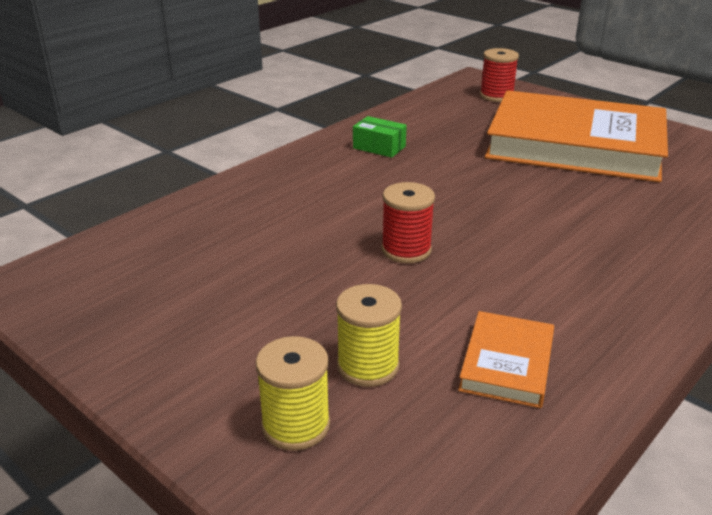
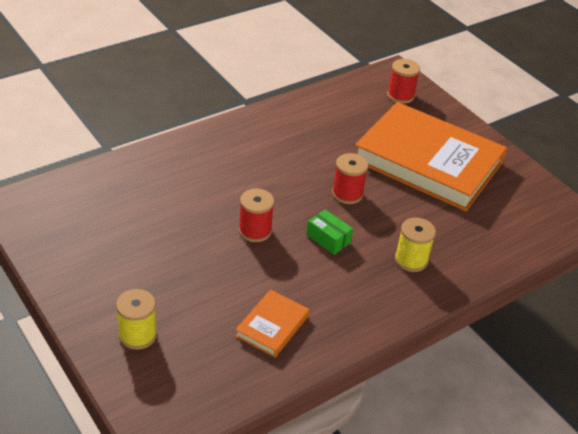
camera: 10 degrees right, 10 degrees up
yellow spool [336,284,402,387] -> yellow spool moved to [395,218,436,272]
green box [353,116,407,158] -> green box moved to [307,209,353,255]
none -> red spool [332,153,368,204]

